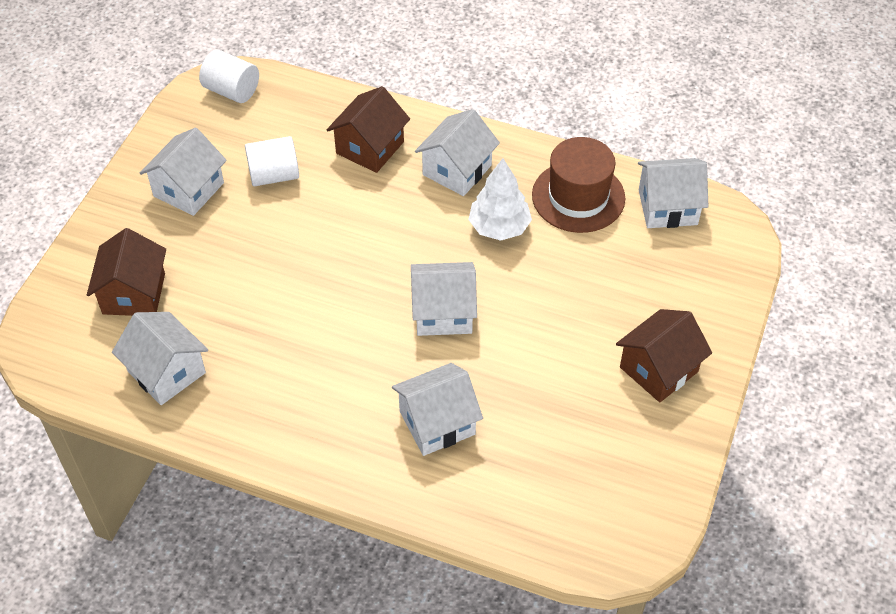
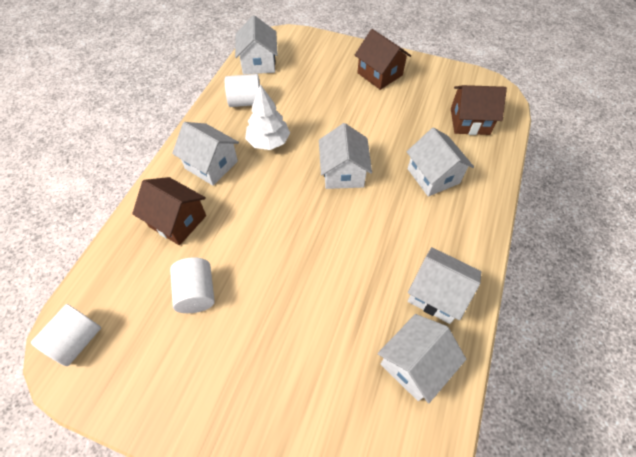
camera: 90 degrees left, 5 degrees up
brown house [87,228,166,316] -> brown house moved to [451,85,507,135]
white house [140,128,227,216] -> white house moved to [408,247,481,324]
brown hat [532,137,625,233] -> white cylinder [225,74,260,107]

